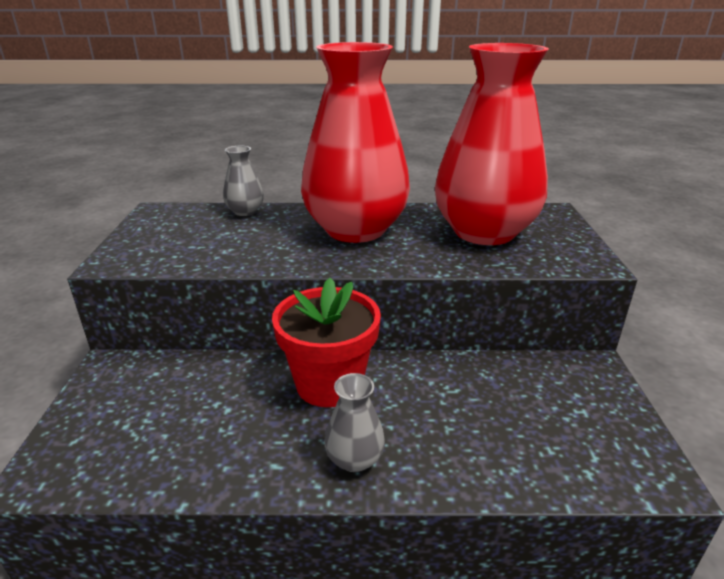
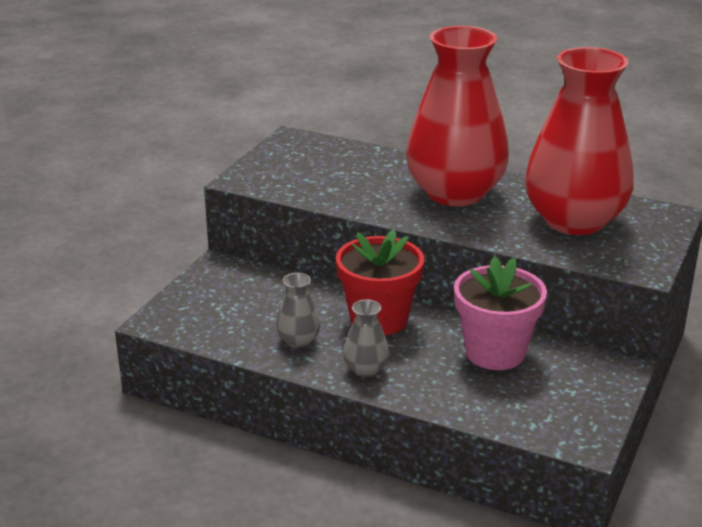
camera: 25 degrees right, 0 degrees up
grey vase [223,146,264,216] -> grey vase moved to [276,273,320,348]
none -> pink flower pot [454,256,547,370]

